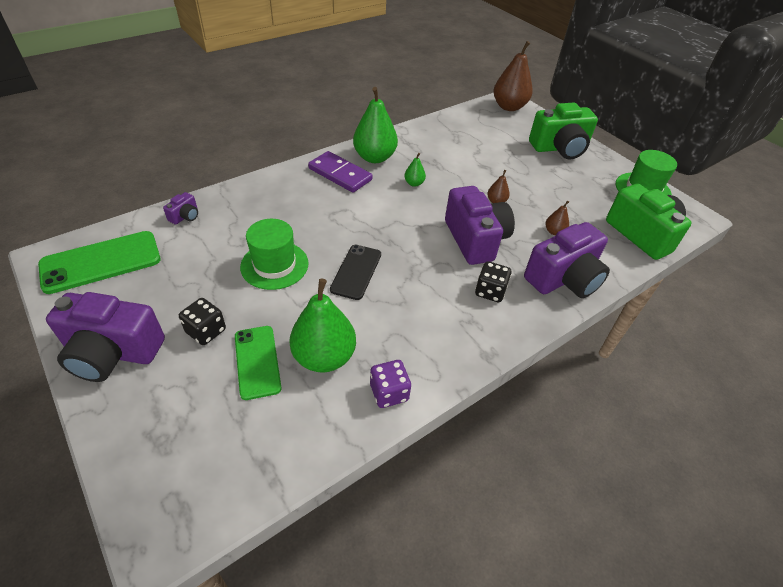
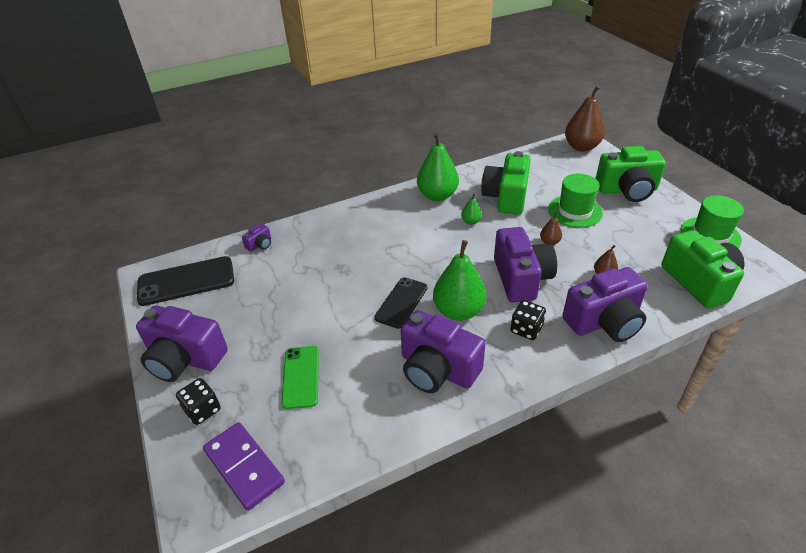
camera: 15 degrees right, 5 degrees down
green phone [38,231,161,294] -> black phone [137,256,234,306]
black dice [179,298,226,345] -> black dice moved to [176,378,221,425]
green hat [240,219,309,290] -> green hat moved to [548,174,603,228]
green pear [290,279,356,373] -> green pear moved to [433,240,486,321]
purple domino [308,151,373,193] -> purple domino moved to [203,422,285,511]
purple dice [370,360,411,408] -> none
none -> purple camera [401,310,486,393]
none -> green camera [481,151,531,215]

